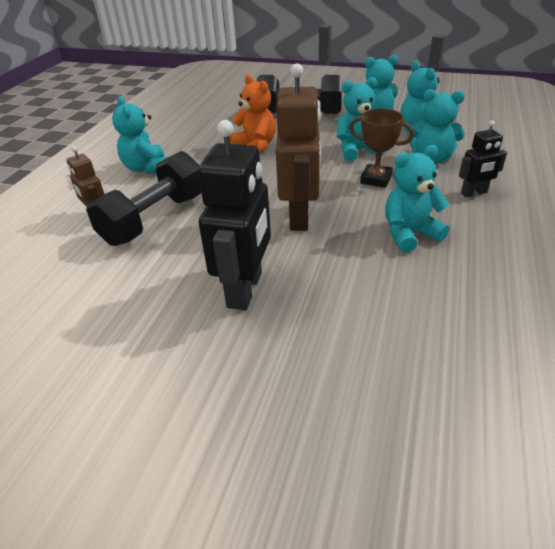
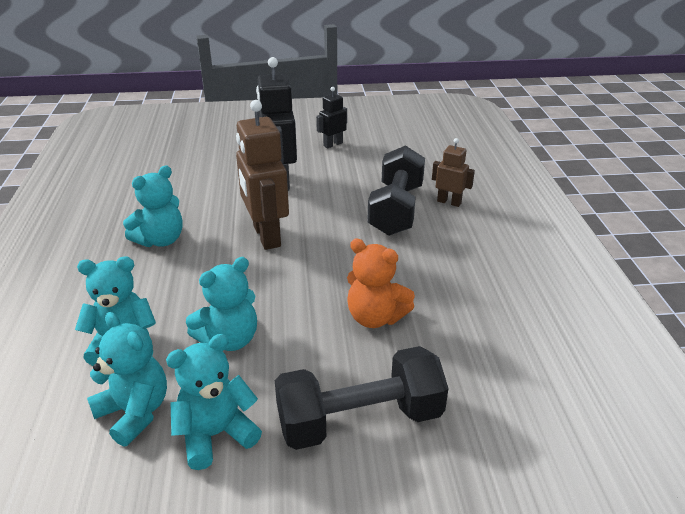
camera: 155 degrees right, 5 degrees down
turquoise teddy bear [112,96,168,174] -> none
brown trophy [349,108,414,188] -> none
black robot [459,120,507,197] -> black robot moved to [316,87,347,148]

